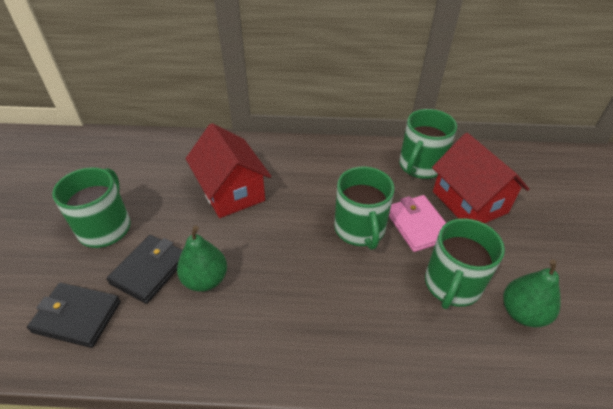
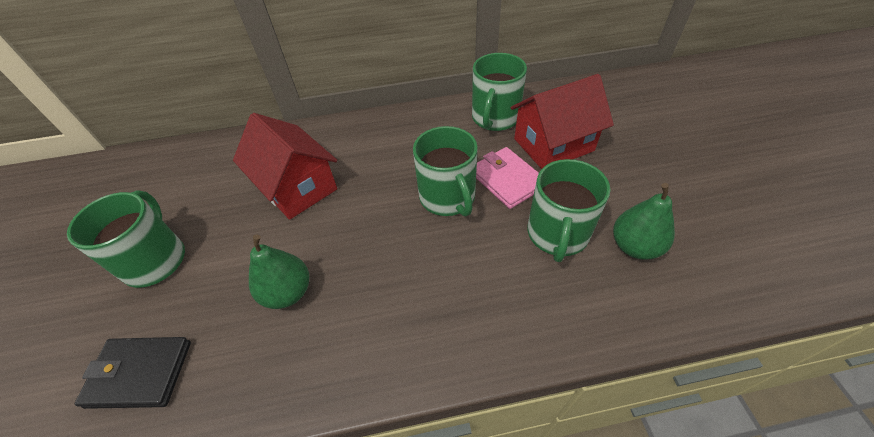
camera: 10 degrees left, 5 degrees up
black wallet [106,235,182,304] -> none
red house [432,133,529,223] -> red house turned 75 degrees counterclockwise [510,74,614,169]

